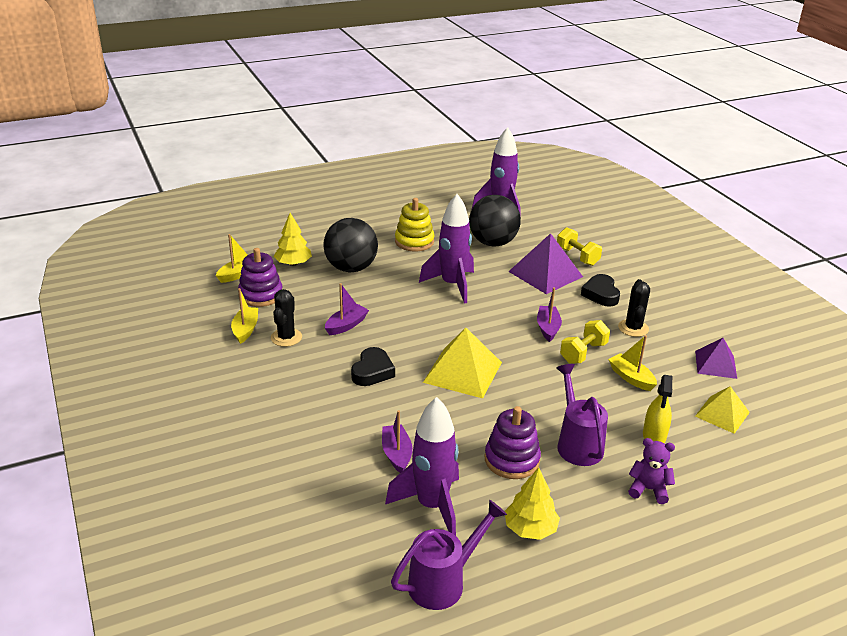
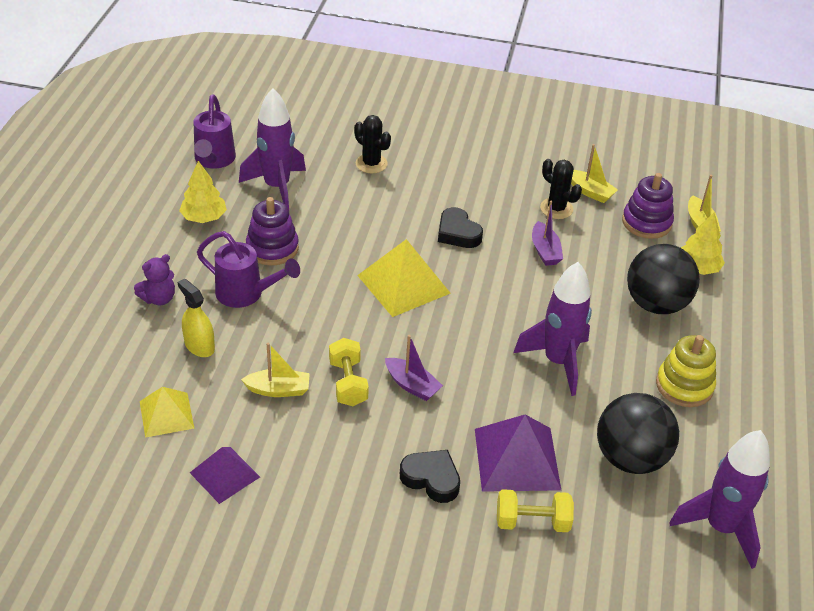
camera: 125 degrees right, 10 degrees up
purple boat [382,410,413,473] -> none
black cactus [618,279,650,337] -> black cactus moved to [354,115,391,174]

